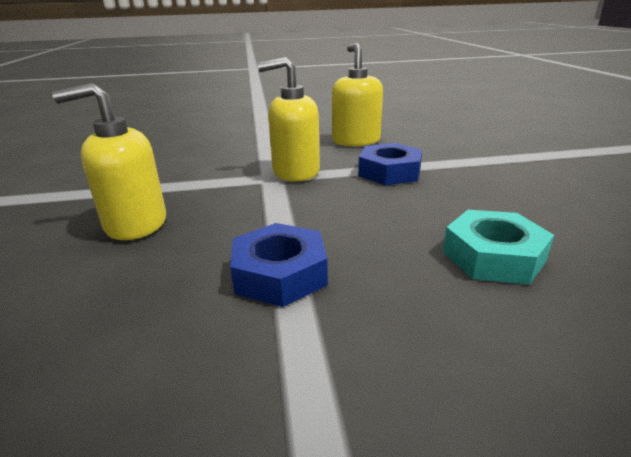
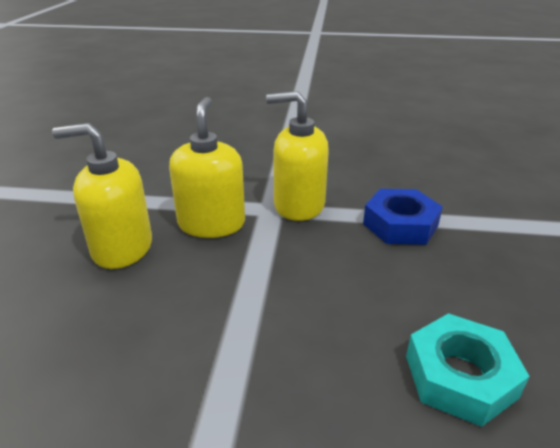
camera: 15 degrees right, 5 degrees up
blue nut [230,223,328,307] -> none
yellow soap dispenser [332,43,383,146] -> yellow soap dispenser moved to [169,97,245,238]

